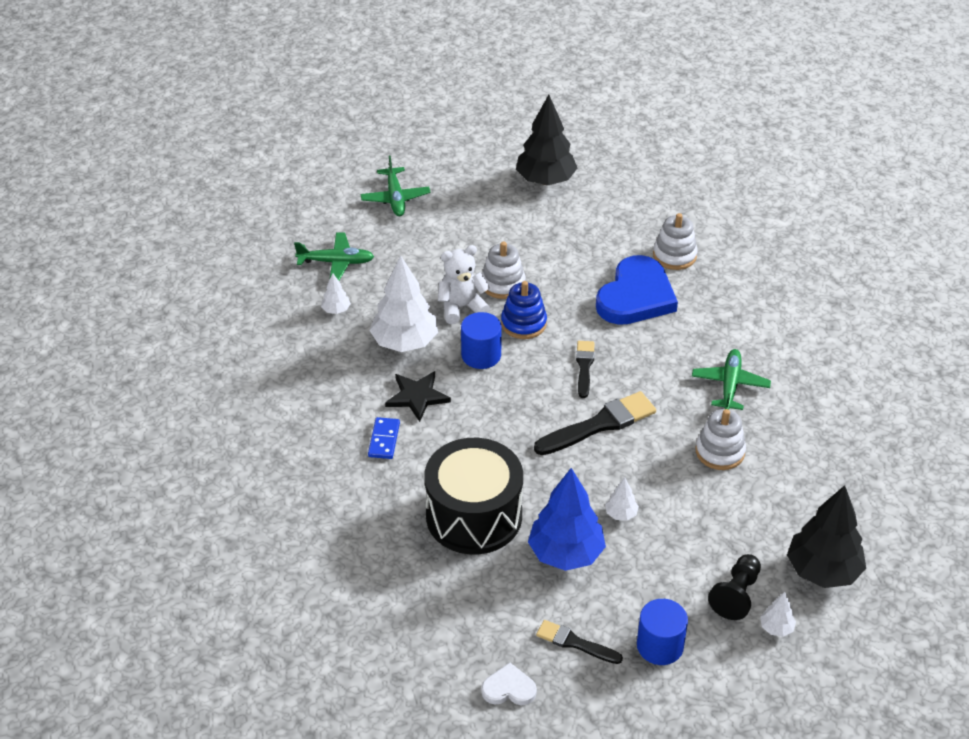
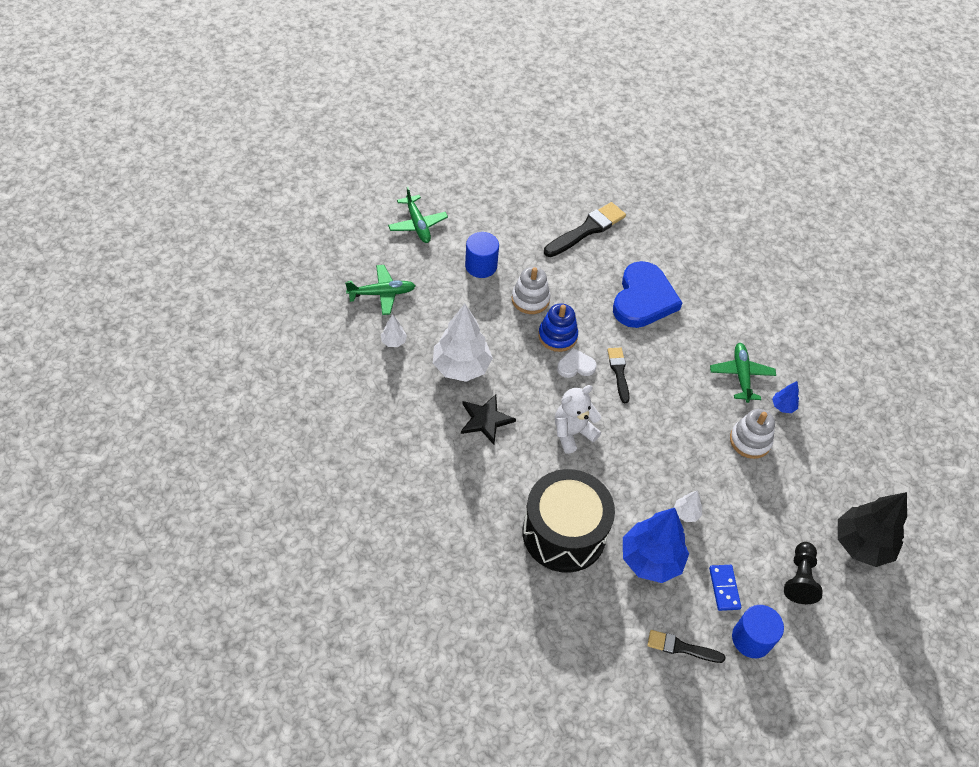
camera: 15 degrees left, 10 degrees up
blue domino [368,417,400,459] -> blue domino moved to [709,565,741,611]
white teddy bear [438,245,490,324] -> white teddy bear moved to [555,385,601,454]
blue cylinder [461,312,502,369] -> blue cylinder moved to [465,232,499,278]
white heart [481,663,537,705] -> white heart moved to [557,348,597,378]
black tree [516,95,577,185] -> none
black brush [534,391,656,455] -> black brush moved to [544,202,626,257]
white stacking toy [653,213,698,270] -> none
white tree [760,592,796,637] -> none
none -> blue tree [772,381,799,413]

